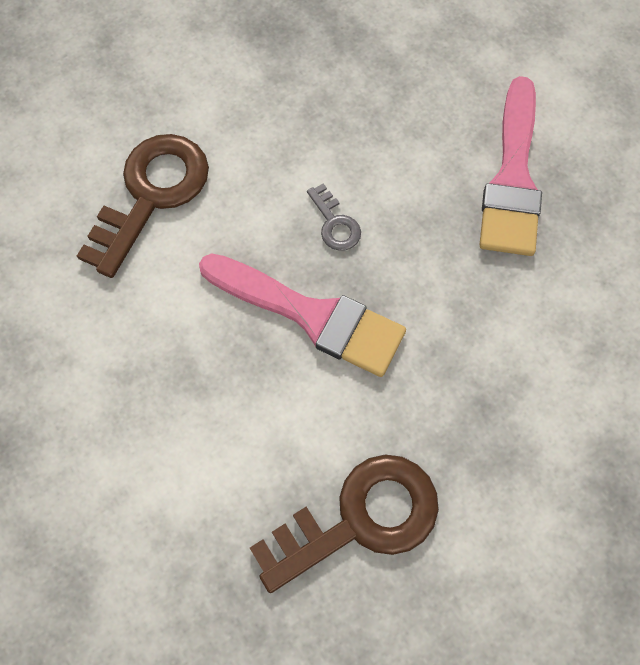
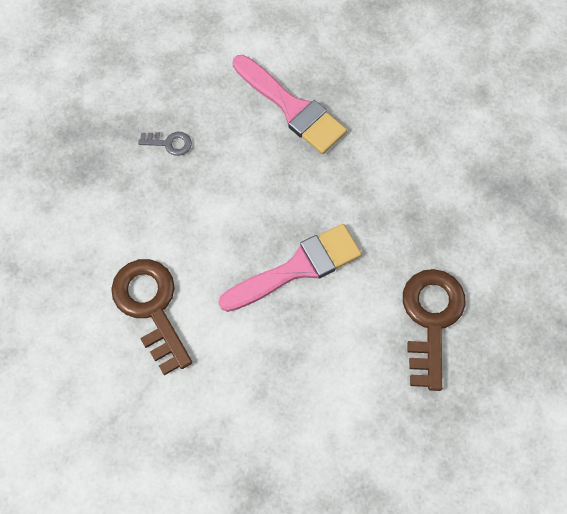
camera: 55 degrees left, 0 degrees up
grey key [307,183,361,251] -> grey key moved to [138,132,192,156]

